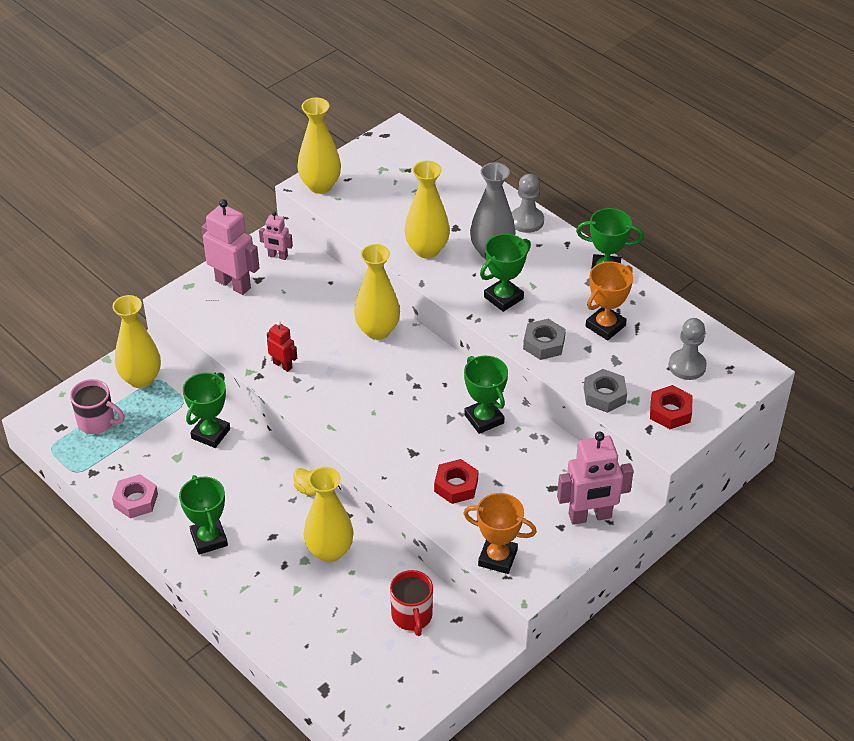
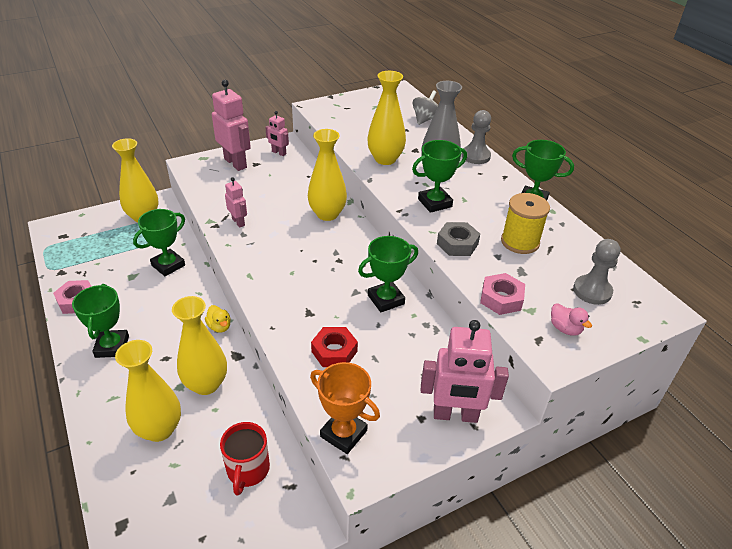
camera: 15 degrees right, 5 degrees down
pink mug [70,379,124,434] -> none
red robot [267,321,297,372] -> pink robot [225,177,247,228]
yellow vase [297,98,341,194] -> yellow vase moved to [115,340,181,442]
green trophy [464,356,508,434] -> green trophy turned 75 degrees clockwise [358,236,418,312]
grey nut [584,369,627,413] -> pink nut [480,273,525,315]
orange trophy [586,261,633,340] -> yellow spool [501,193,550,254]
red nut [650,385,692,429] -> pink duck [551,303,592,336]
none -> grey spinning top [412,90,438,125]

